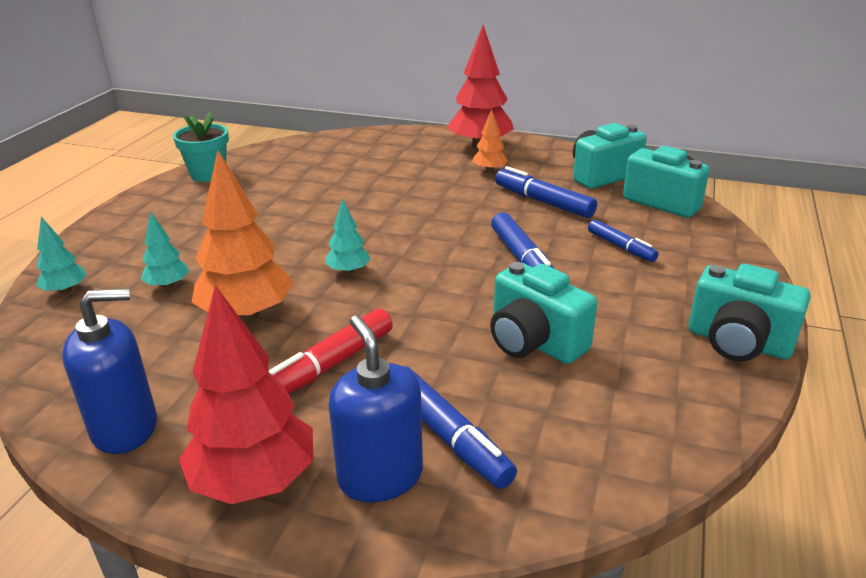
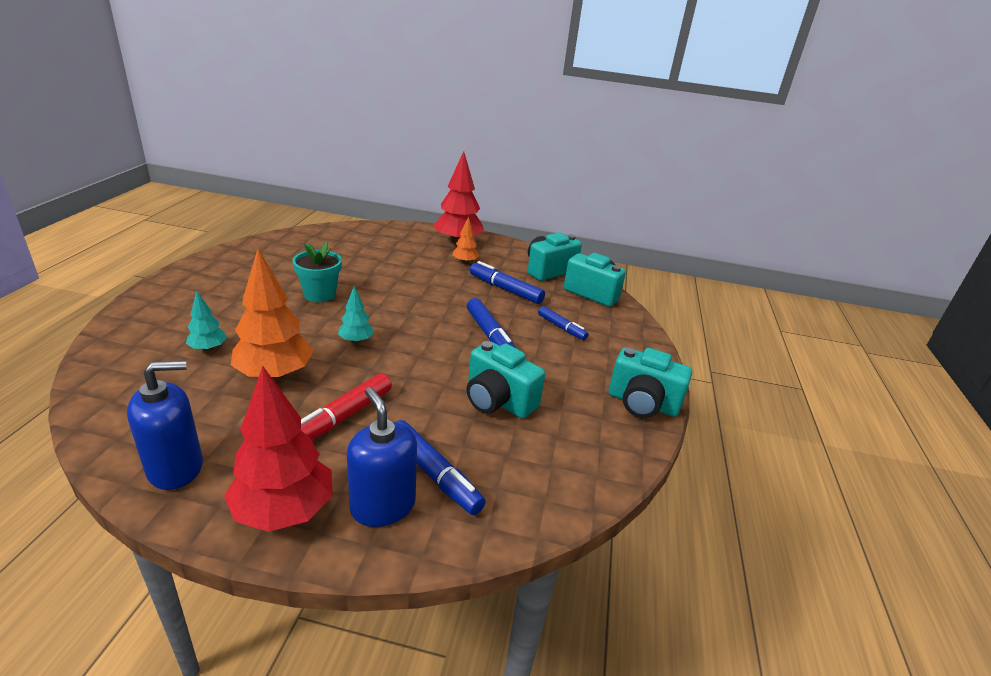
camera: 10 degrees left, 0 degrees up
turquoise tree [36,217,87,294] -> none
turquoise flower pot [173,112,229,182] -> turquoise flower pot moved to [293,242,342,302]

